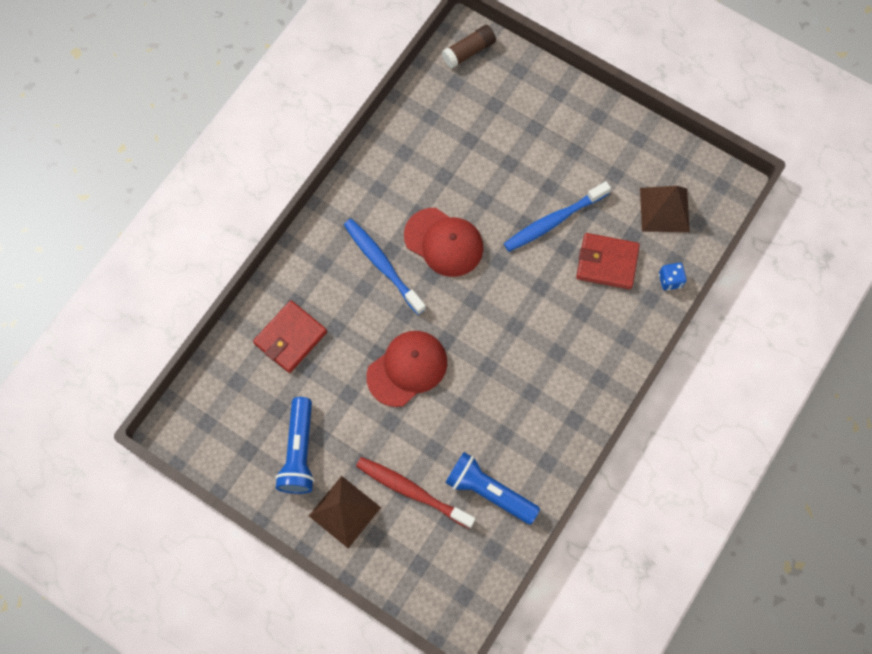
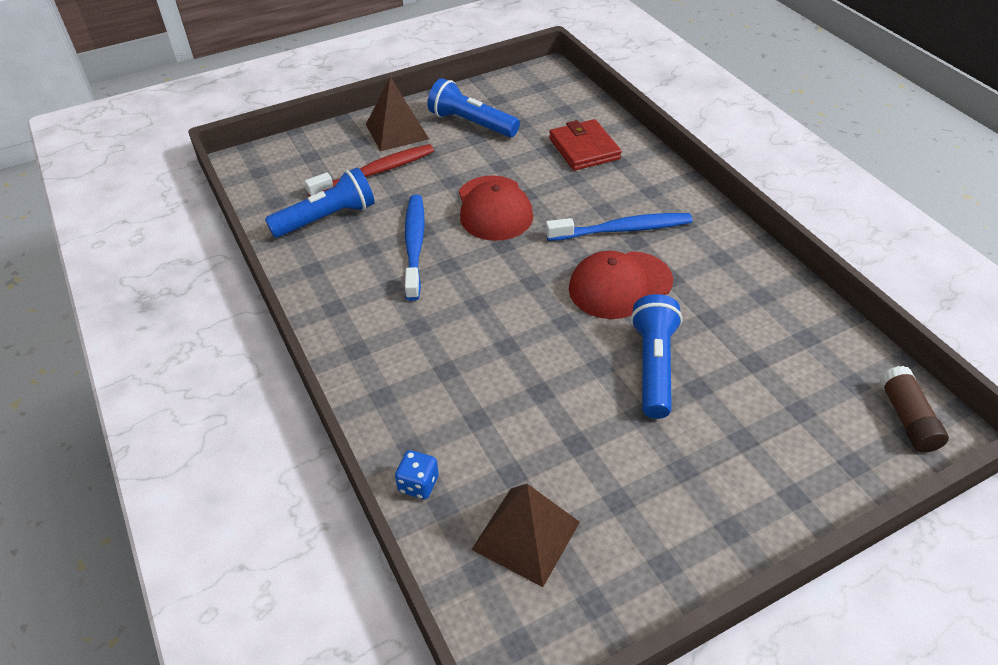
camera: 120 degrees right, 25 degrees down
blue toothbrush [504,181,611,252] -> blue toothbrush moved to [405,195,425,301]
red wallet [576,233,640,290] -> none
none -> blue flashlight [631,294,682,419]

